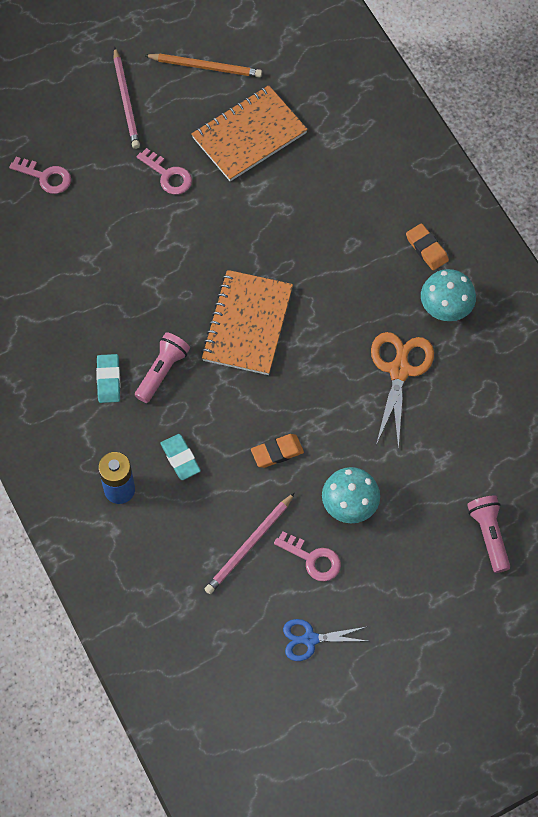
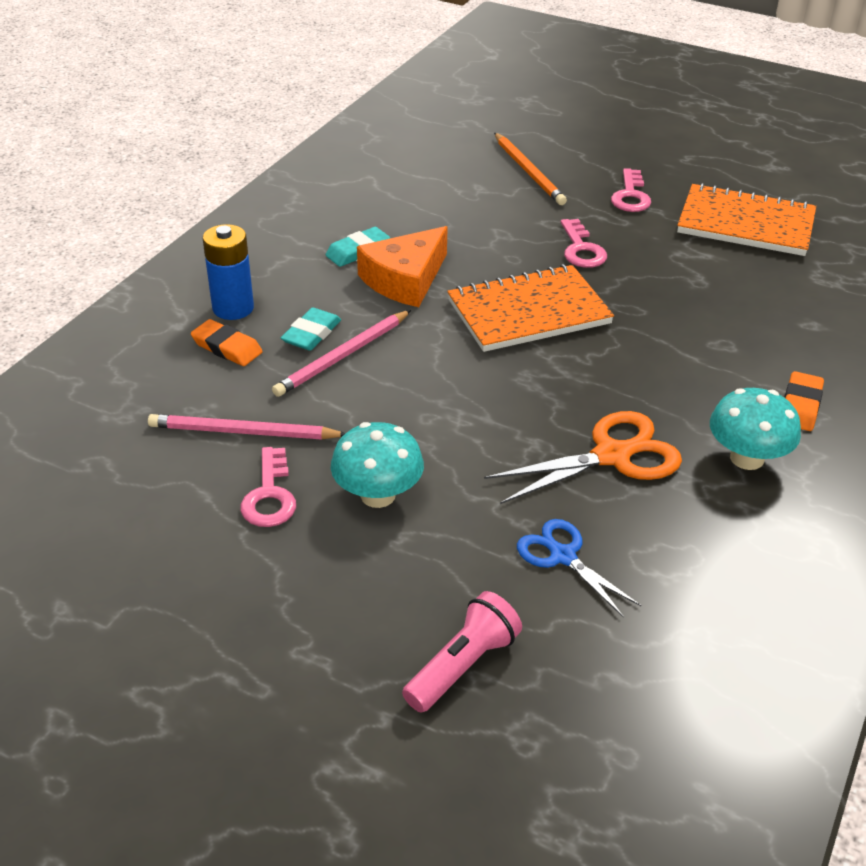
camera: 55 degrees right, 25 degrees down
pink key [9,157,71,194] -> pink key moved to [561,219,607,268]
pink pencil [113,47,140,149] -> pink pencil moved to [272,310,411,397]
pink flashlight [135,332,190,403] -> orange cheese [357,226,448,307]
orange pencil [144,53,262,78] -> orange pencil moved to [494,133,567,205]
orange eraser [251,434,304,468] -> orange eraser moved to [191,319,263,366]
blue scissors [283,619,366,661] -> blue scissors moved to [517,519,641,618]

